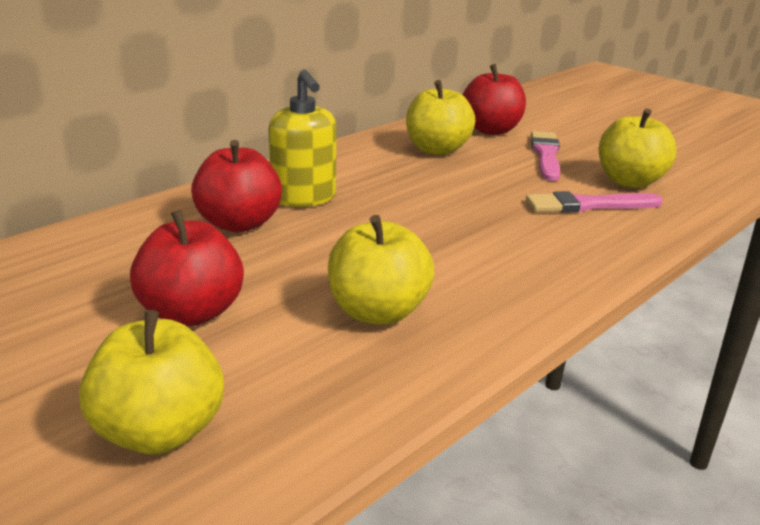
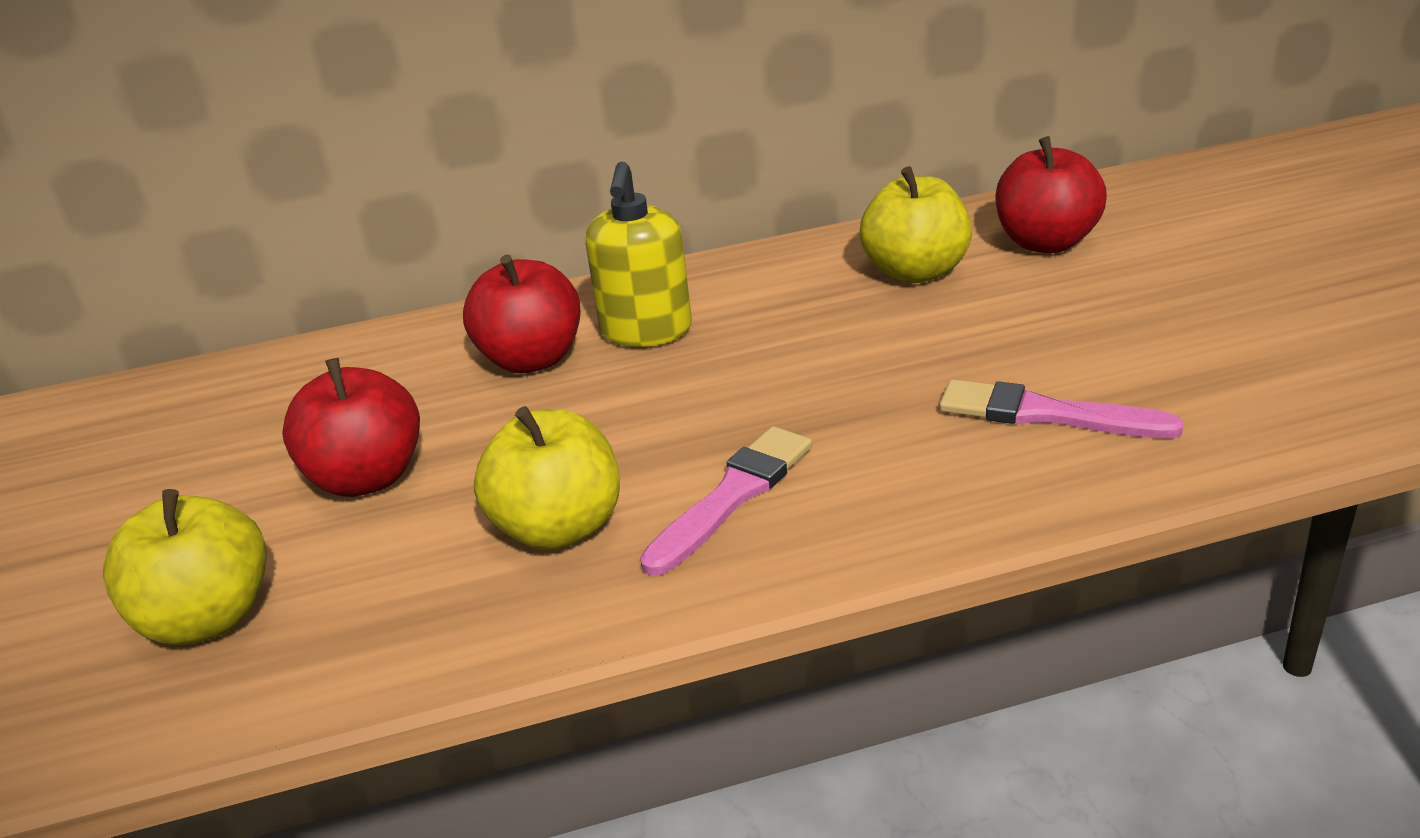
camera: 35 degrees right, 5 degrees up
pink brush [531,131,560,181] -> pink brush moved to [640,426,812,576]
yellow apple [599,108,677,188] -> none

